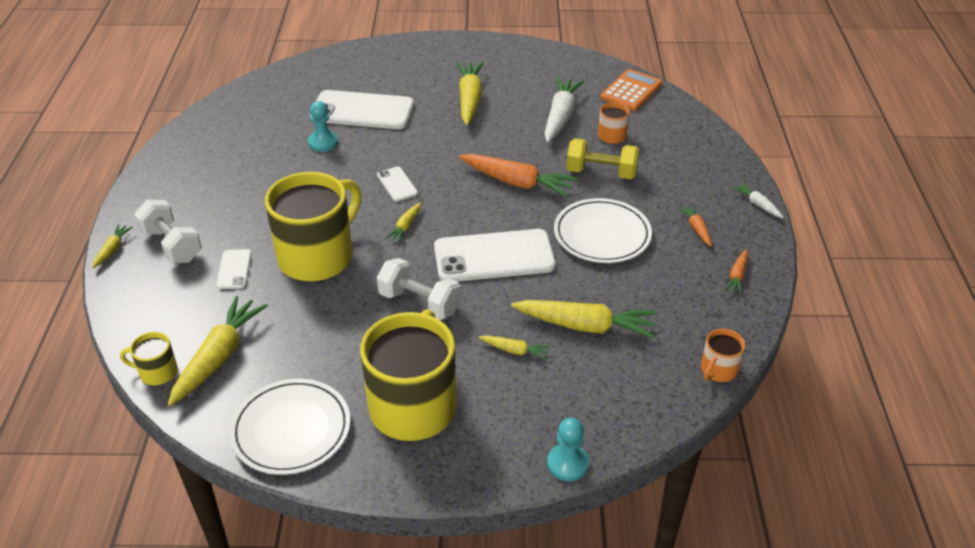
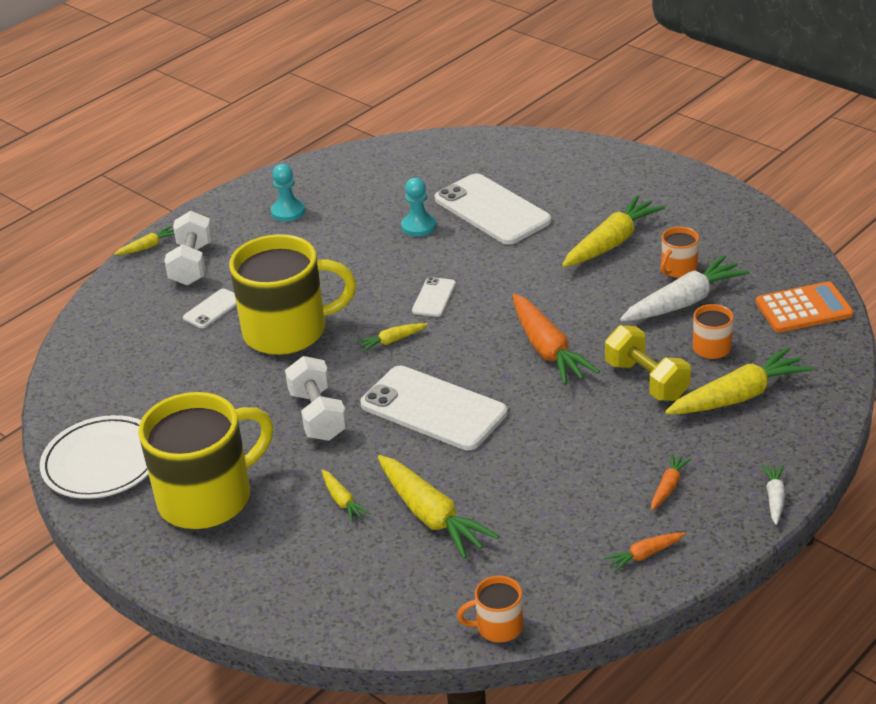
camera: 45 degrees right, 5 degrees down
yellow mug [120,332,178,385] -> none
yellow carrot [168,296,268,406] -> yellow carrot moved to [665,347,813,414]
turquoise pawn [547,418,589,481] -> turquoise pawn moved to [271,164,305,222]
white plate [554,198,652,263] -> none
none -> orange mug [660,227,699,278]

